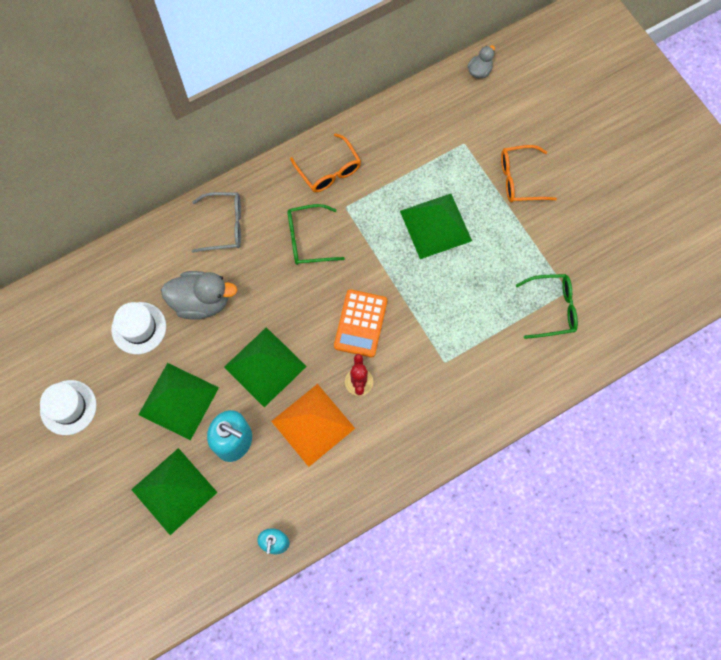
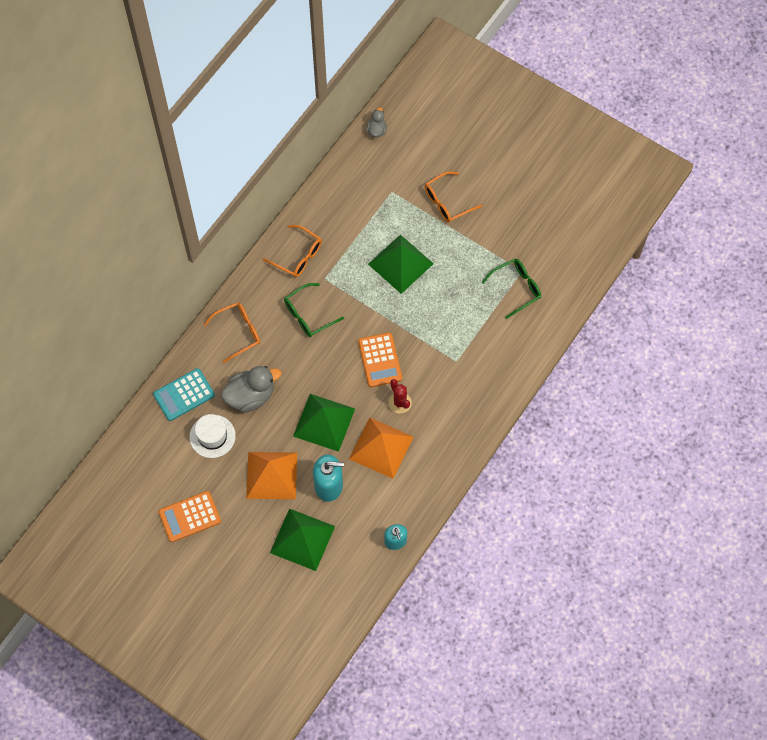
camera: 25 degrees left, 5 degrees down
white hat [40,380,97,435] -> orange calculator [159,491,221,542]
green pyramid [138,363,219,441] -> orange pyramid [246,452,297,499]
grey glasses [192,192,241,253] -> orange glasses [204,302,260,363]
none -> turquoise calculator [153,368,215,421]

